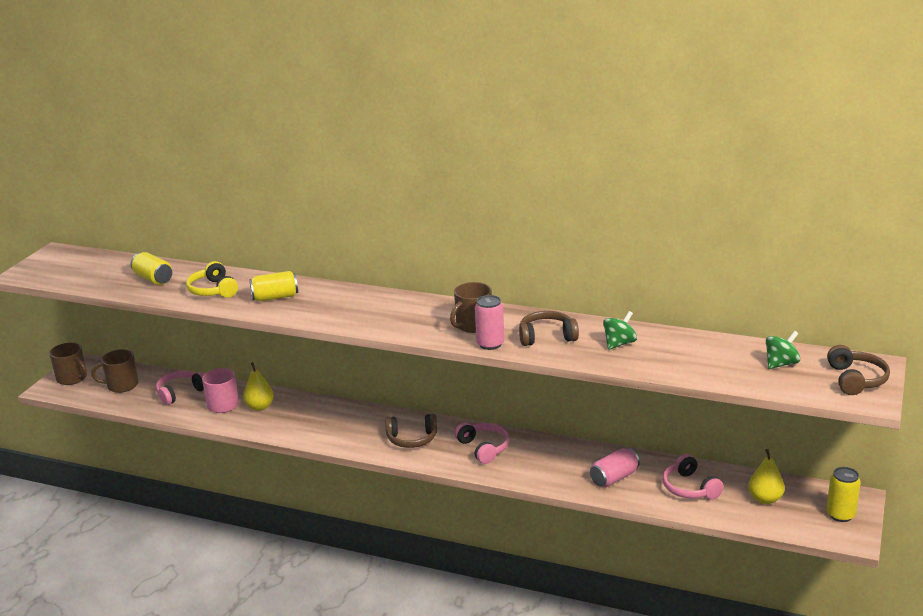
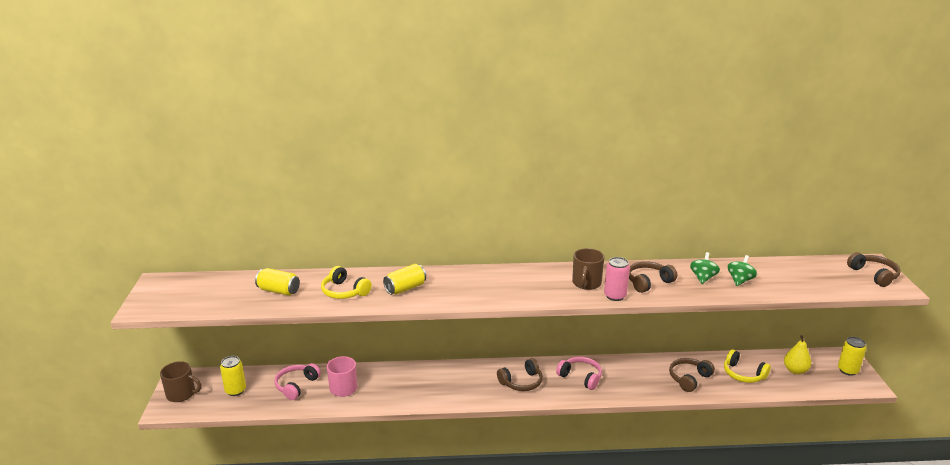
camera: 25 degrees left, 0 degrees up
brown mug [91,349,139,393] -> yellow can [220,356,246,396]
yellow pear [243,362,274,411] -> none
pink can [590,448,640,487] -> brown headphones [669,358,715,392]
pink headphones [663,454,724,500] -> yellow headphones [724,349,771,383]
green spinning top [766,331,800,369] -> green spinning top moved to [727,255,757,286]

